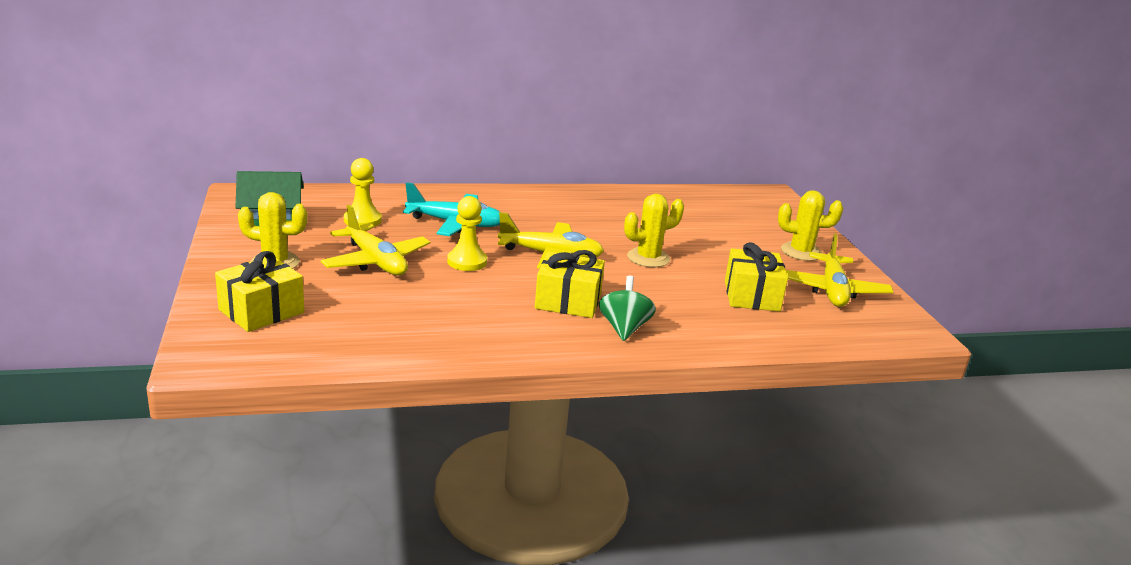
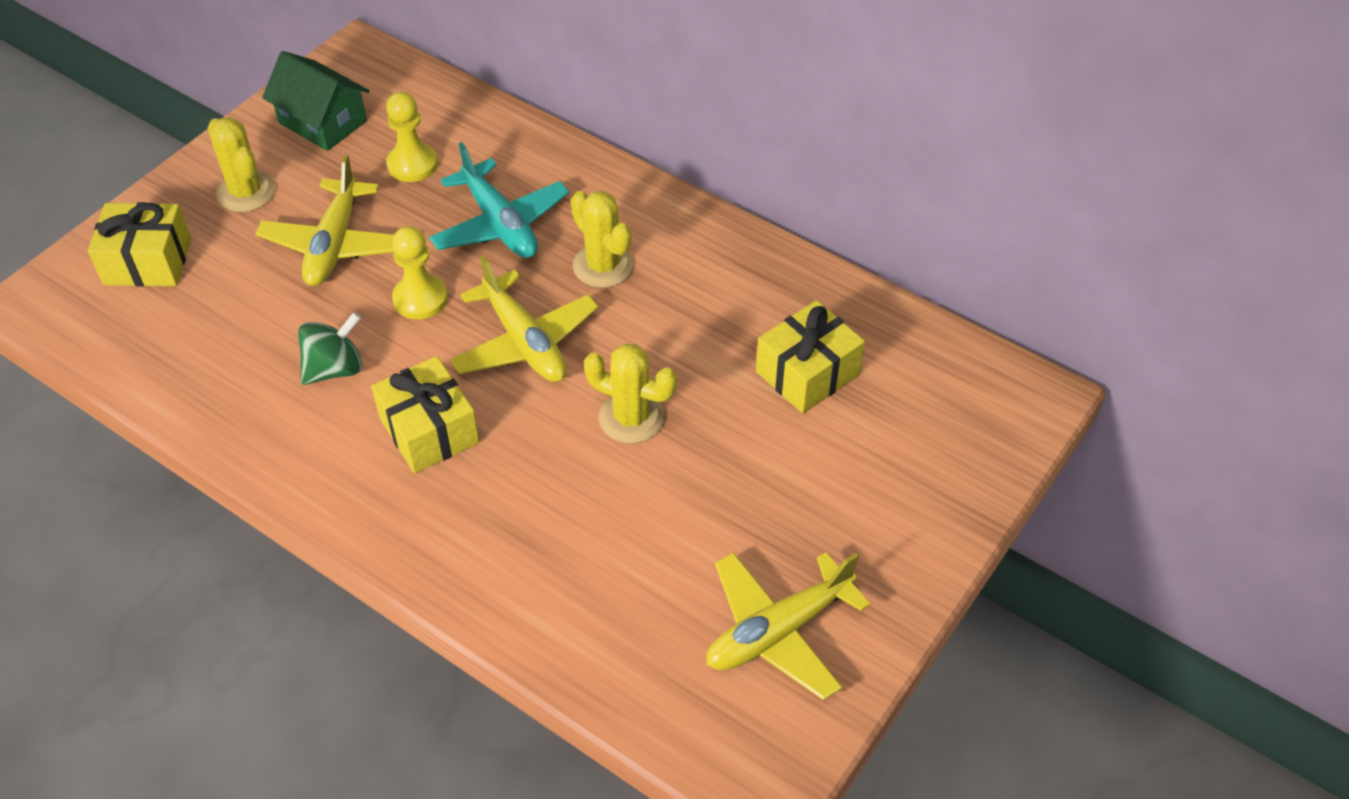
camera: 50 degrees right, 25 degrees up
green spinning top [599,276,656,341] -> green spinning top moved to [298,312,362,385]
yellow gift [725,242,788,312] -> yellow gift moved to [756,300,865,414]
yellow cactus [778,190,843,261] -> yellow cactus moved to [571,191,634,288]

